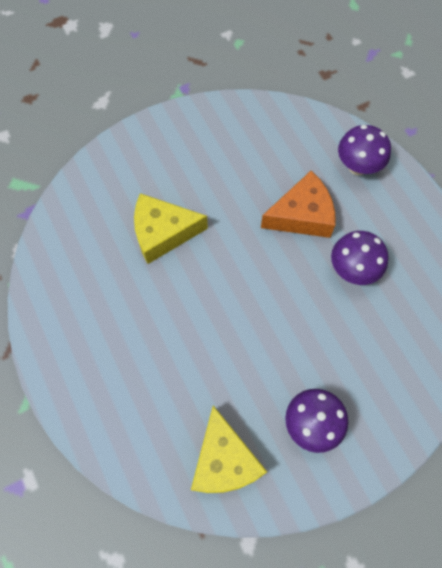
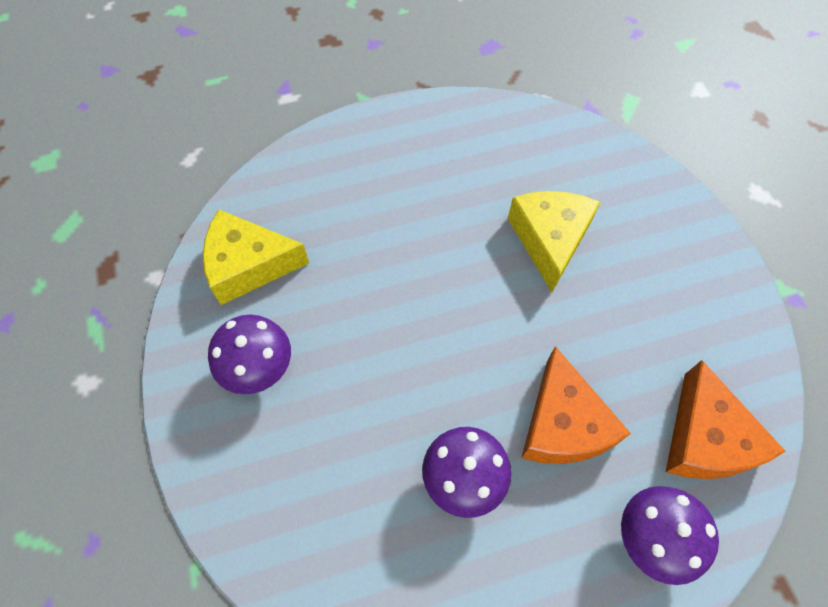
camera: 100 degrees right, 5 degrees down
none -> orange cheese [666,360,786,479]

